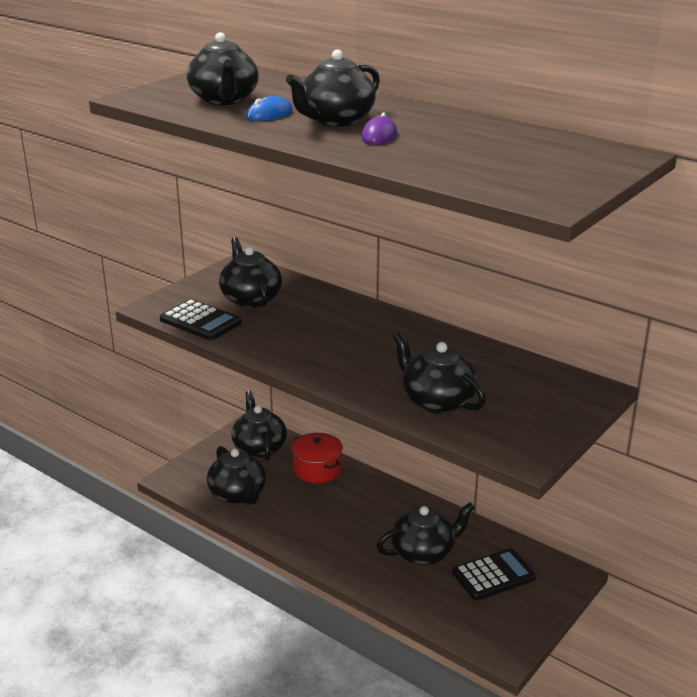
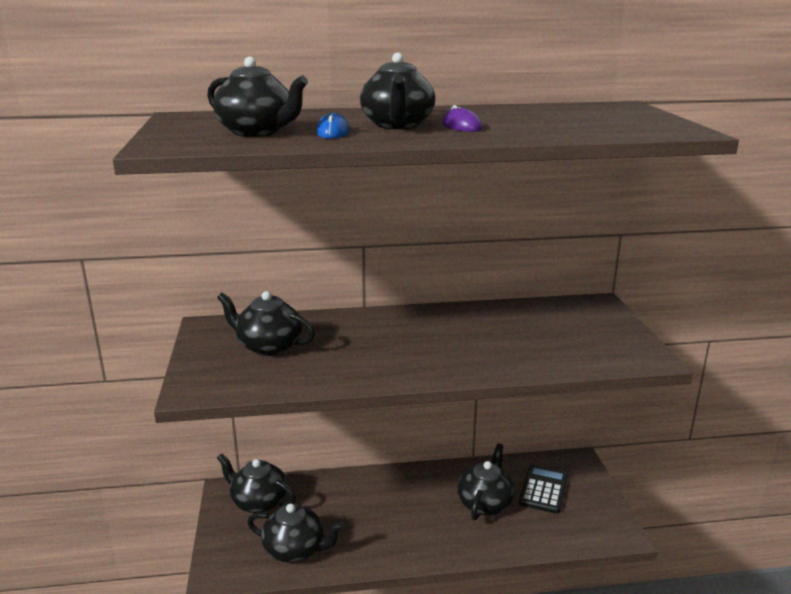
camera: 45 degrees left, 5 degrees down
black calculator [160,299,242,340] -> none
red pot [291,433,343,483] -> none
black teapot [393,331,486,414] -> none

